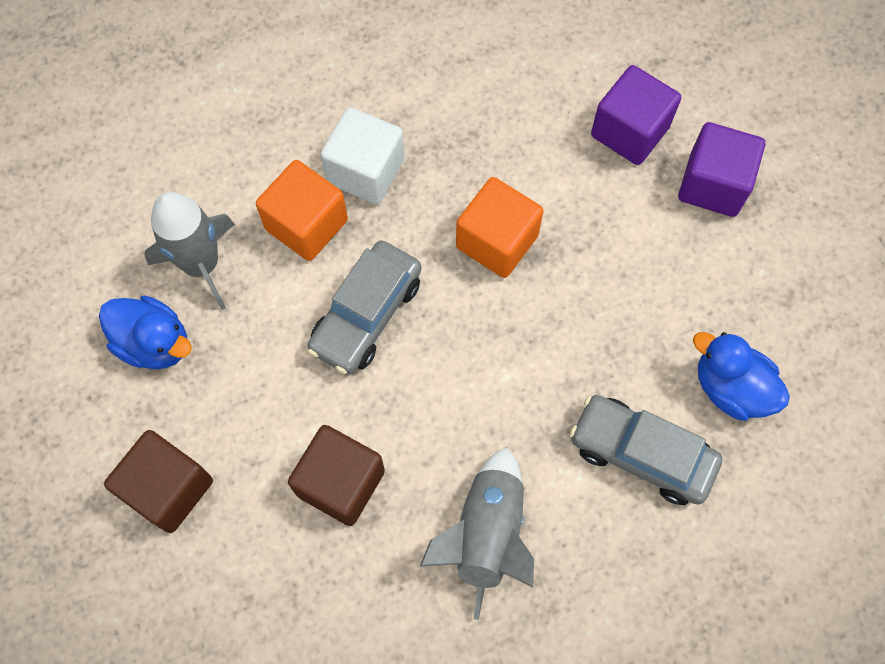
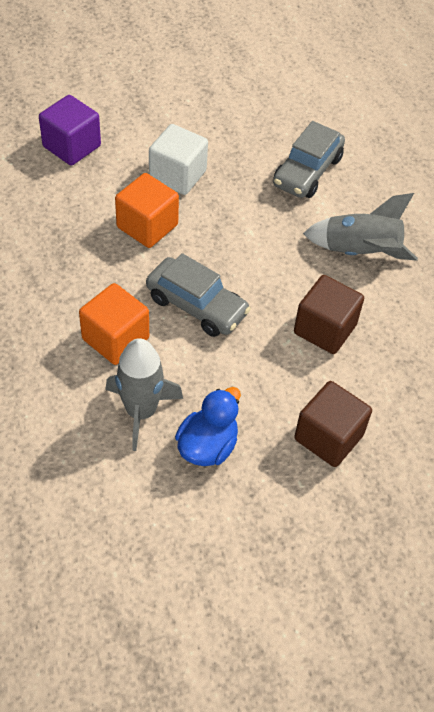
camera: 90 degrees left, 15 degrees down
white cube [320,107,404,204] -> white cube moved to [149,124,208,195]
purple cube [678,122,765,217] -> none
blue duck [693,332,790,421] -> none

